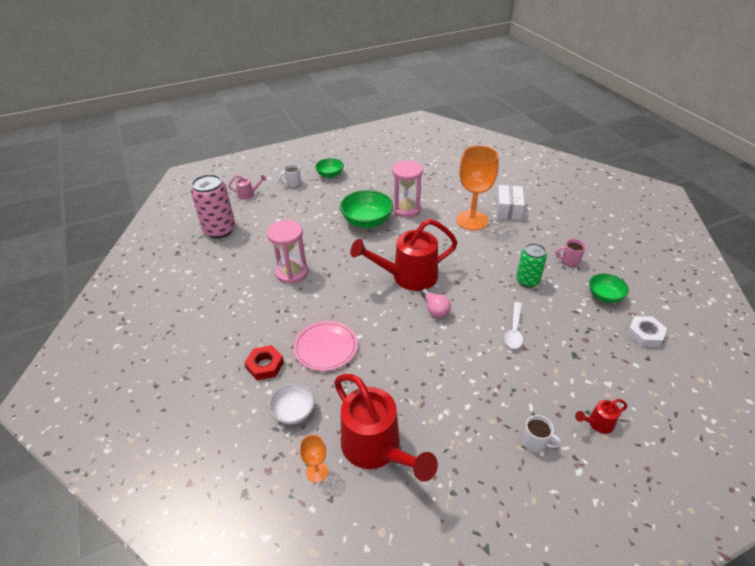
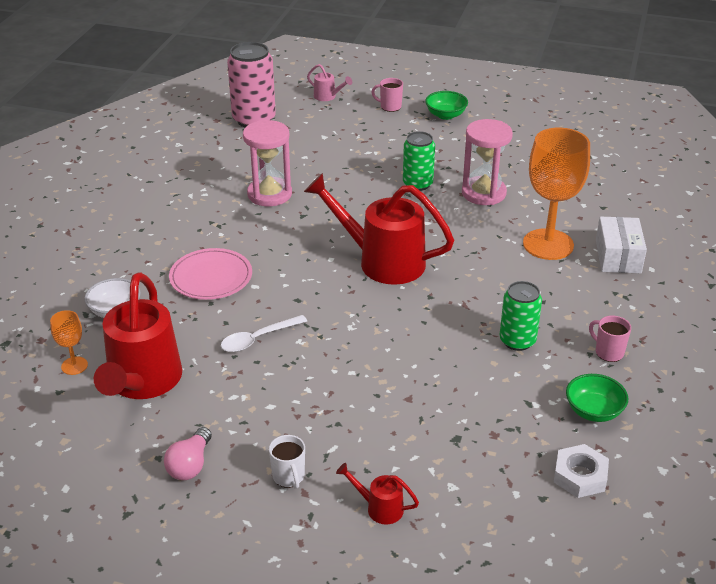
camera: 40 degrees right, 5 degrees down
red nut [245,345,284,380] -> none
white mug [279,164,301,188] -> pink mug [372,78,403,112]
green bowl [340,190,393,228] -> green can [403,131,435,191]
pink light bulb [421,288,451,318] -> pink light bulb moved to [164,427,212,480]
white box [496,185,525,220] -> white box turned 45 degrees counterclockwise [596,217,647,273]
white spoon [504,302,523,349] -> white spoon moved to [221,315,307,352]

